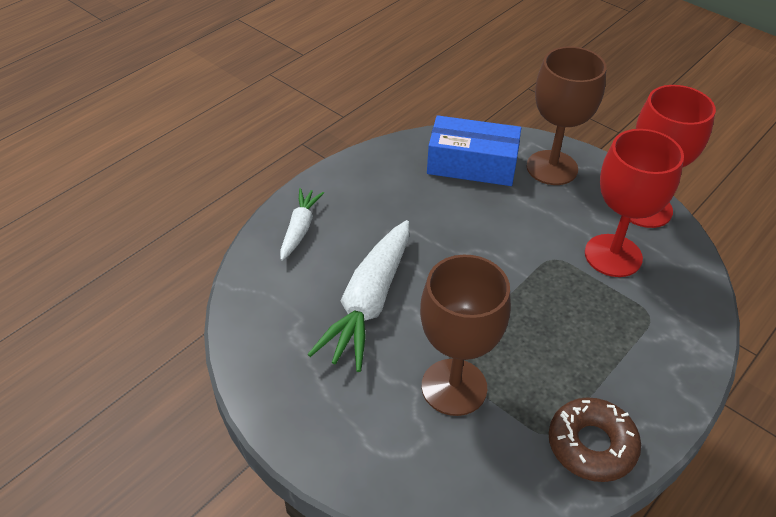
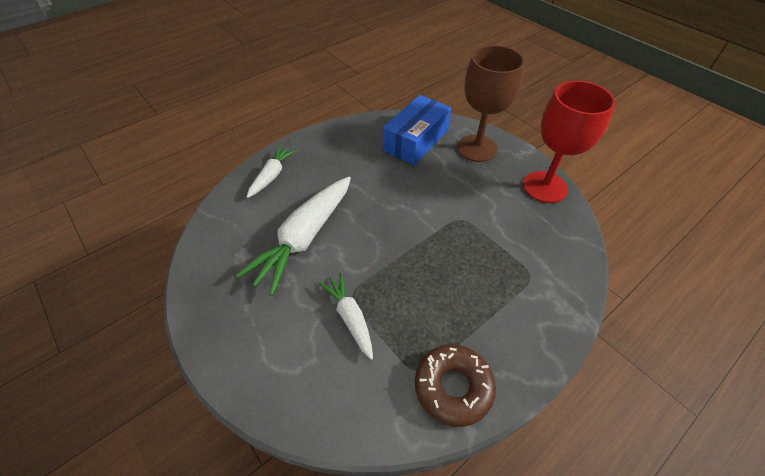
camera: 10 degrees right, 5 degrees up
brown goblet [420,254,511,416] -> white carrot [319,273,373,360]
blue box [427,115,521,186] -> blue box turned 75 degrees counterclockwise [383,95,451,165]
red goblet [585,129,684,277] -> none

